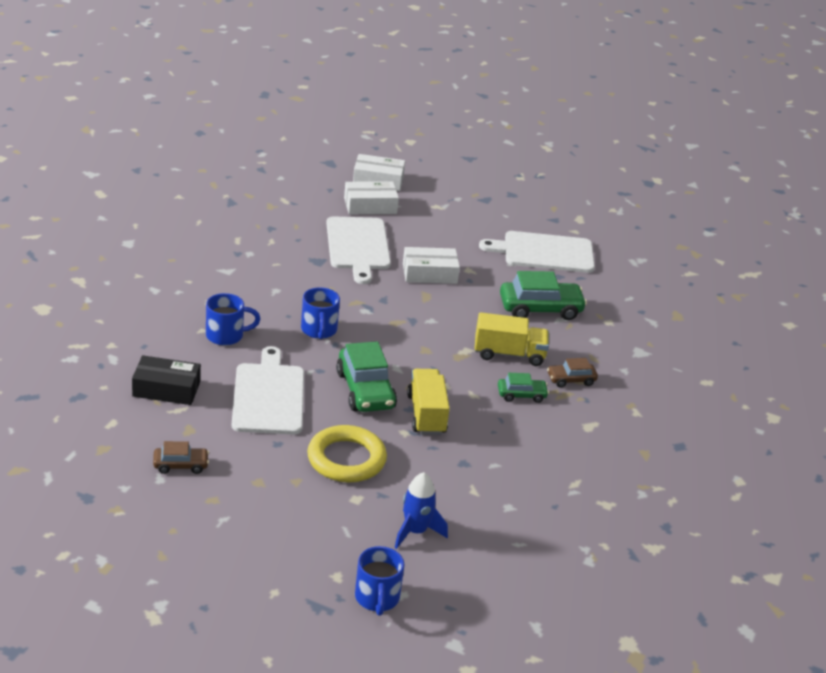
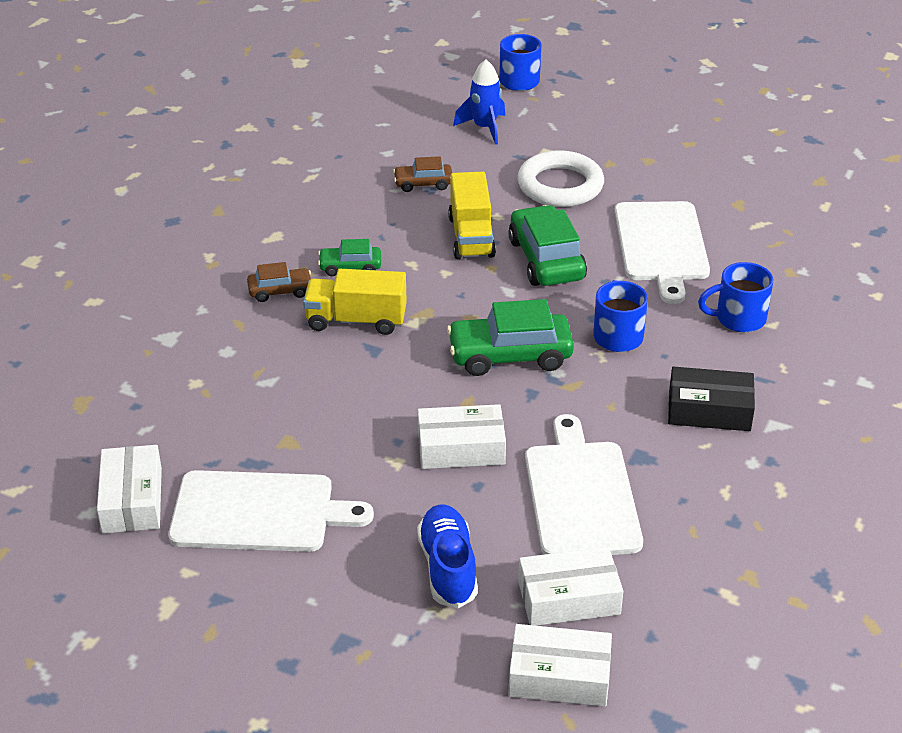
camera: 175 degrees left, 5 degrees up
black box [132,355,201,405] -> black box moved to [668,367,755,431]
brown car [153,441,209,474] -> brown car moved to [393,156,452,192]
yellow ring [307,425,387,482] -> white ring [517,150,604,207]
green car [500,271,587,320] -> green car moved to [447,299,574,376]
none -> white box [97,445,162,534]
none -> blue shoe [417,504,478,608]

